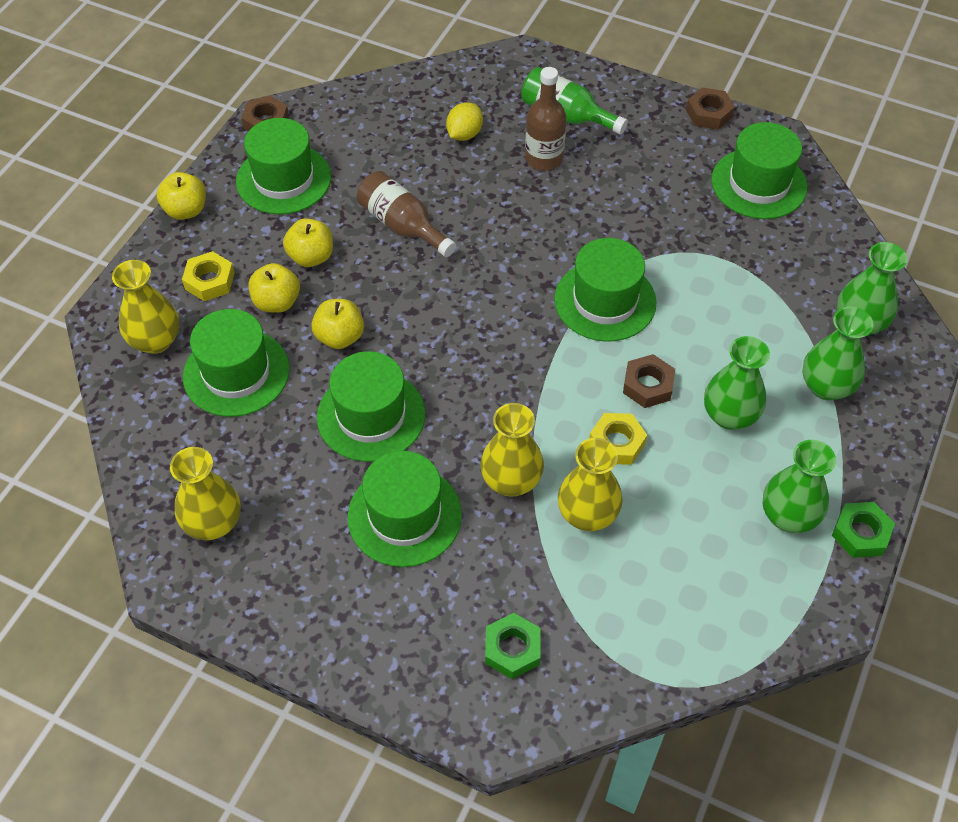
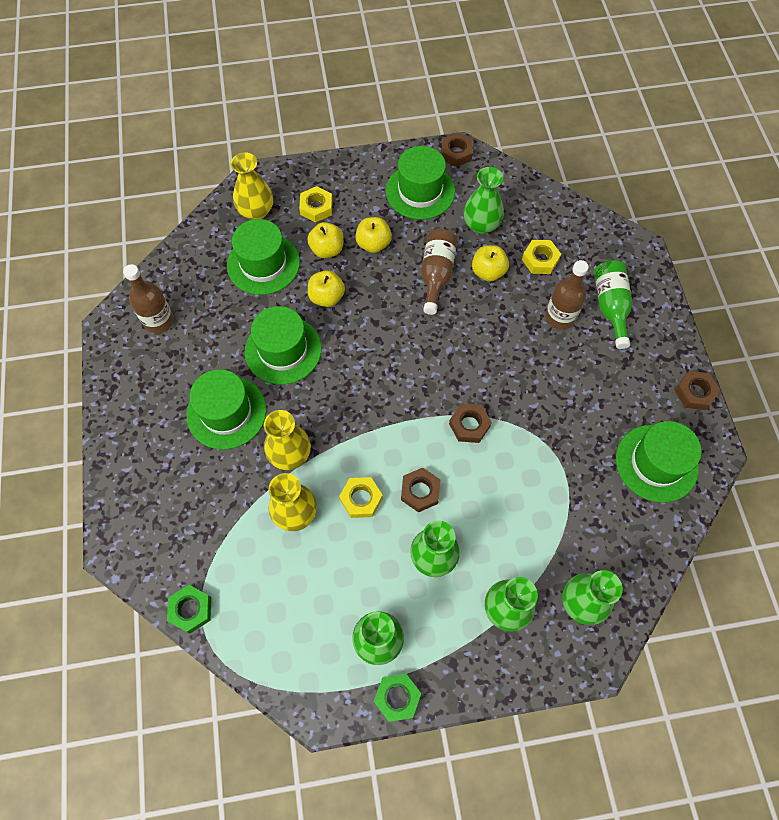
camera: 55 degrees right, 10 degrees up
yellow apple [157,172,206,220] -> yellow apple moved to [472,245,509,282]
yellow vase [170,447,241,540] -> brown bottle [123,264,174,333]
yellow lemon [446,102,483,141] -> yellow nut [522,240,561,274]
green nut [485,613,541,679] -> green nut moved to [167,585,211,633]
green hat [554,238,657,342] -> brown nut [449,403,492,443]
none -> green vase [464,167,504,234]

